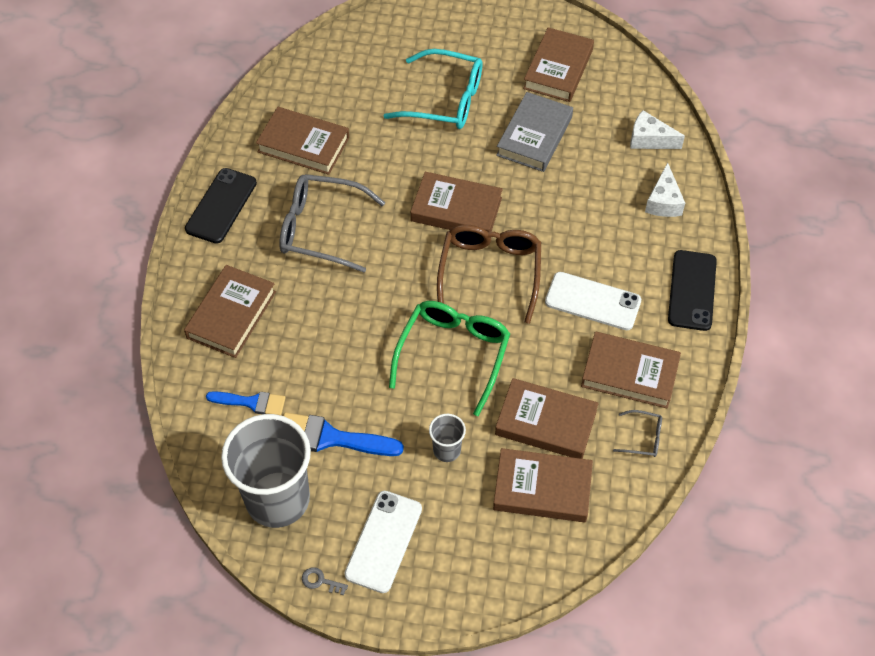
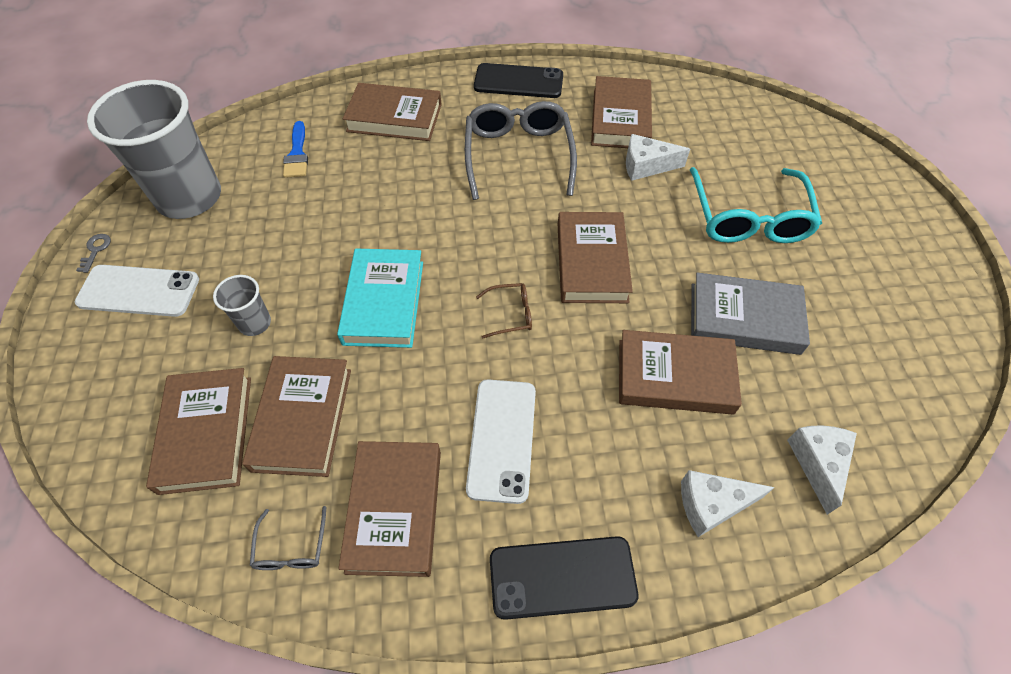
camera: 75 degrees right, 0 degrees up
blue brush [283,412,404,456] -> none
green glasses [389,301,510,416] -> turquoise book [337,249,423,348]
brown glasses [437,225,541,324] -> brown glasses [476,283,532,339], size x0.45
brown book [523,27,594,102] -> brown book moved to [619,330,742,415]
none -> white cheese [626,134,690,181]

